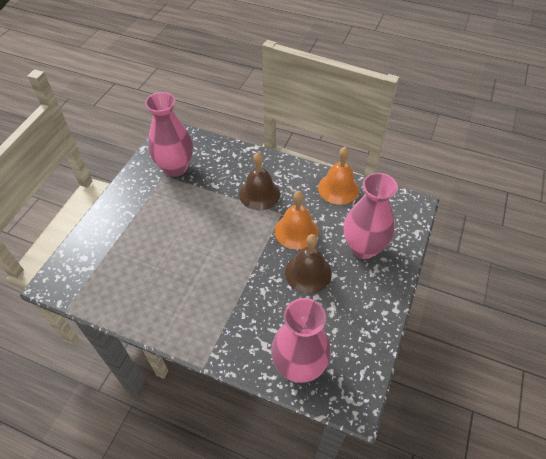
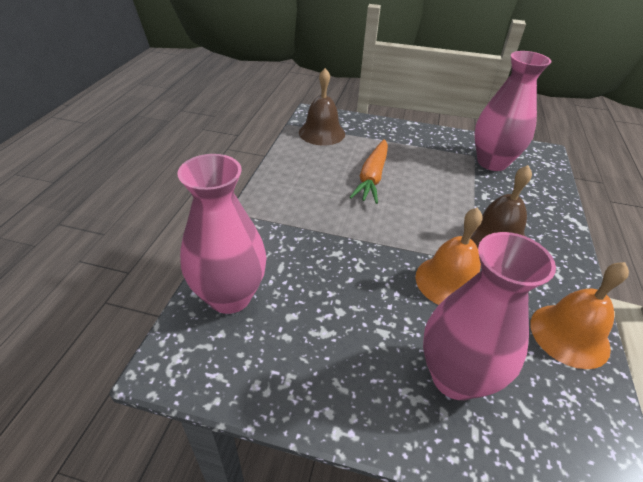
camera: 80 degrees right, 10 degrees down
brown bell [285,234,332,294] -> brown bell moved to [299,68,345,146]
none -> orange carrot [350,139,388,204]

